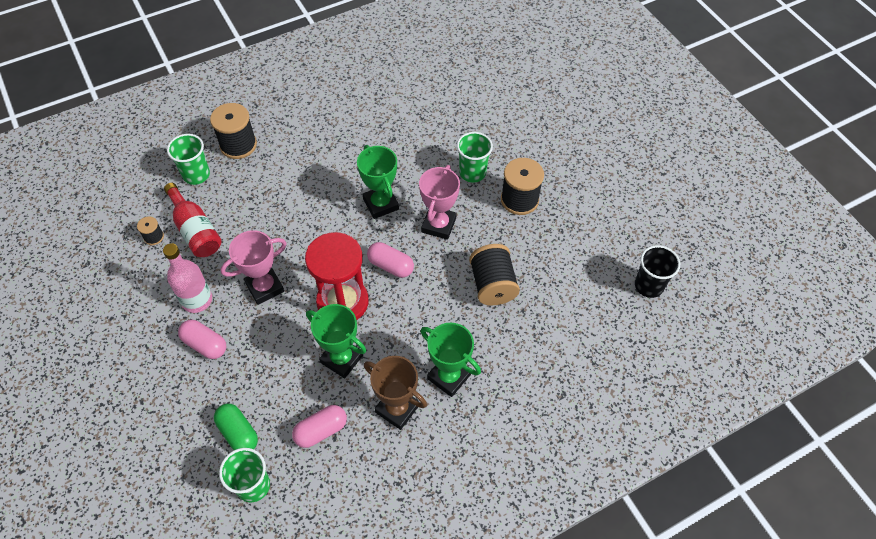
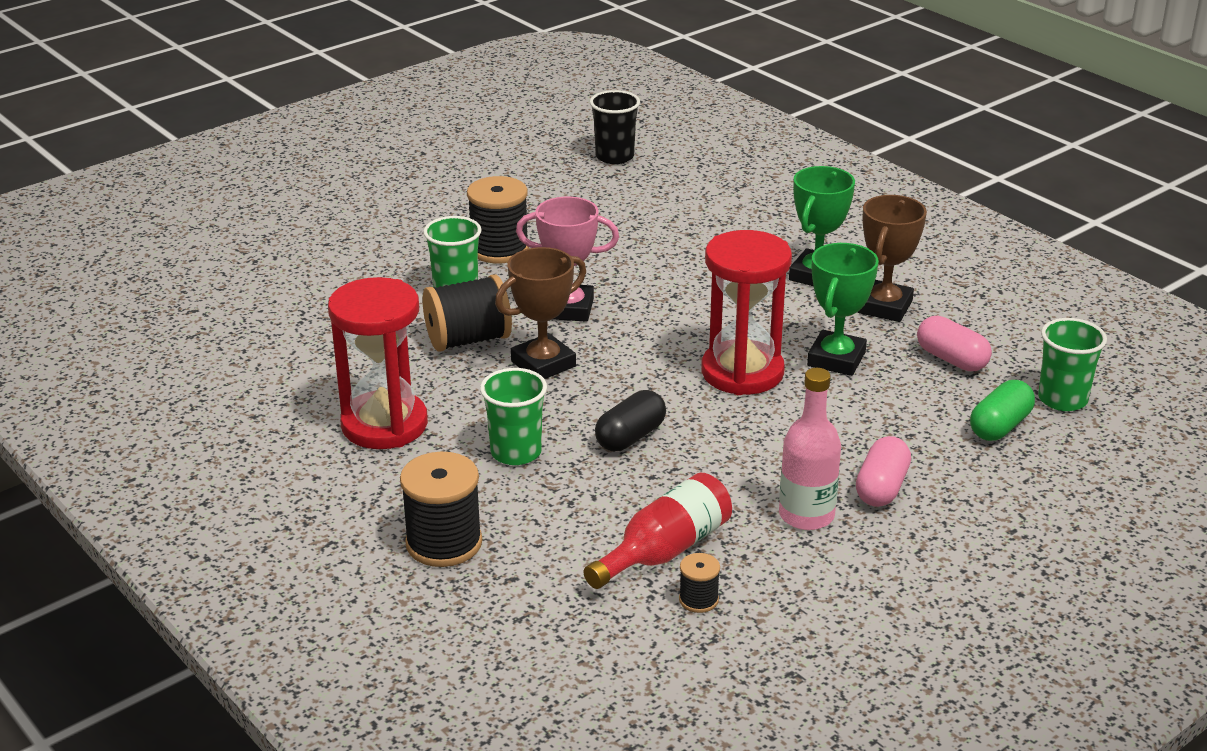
camera: 100 degrees left, 25 degrees down
green cup [167,134,210,185] -> green cup moved to [480,368,547,465]
pink trophy [221,230,287,305] -> none
green trophy [357,145,399,219] -> brown trophy [495,247,586,379]
pink capsule [367,242,414,278] -> none
black spool [469,244,520,305] -> black spool moved to [423,274,512,352]
none -> red hourglass [328,277,428,449]
none -> black capsule [595,390,666,451]

